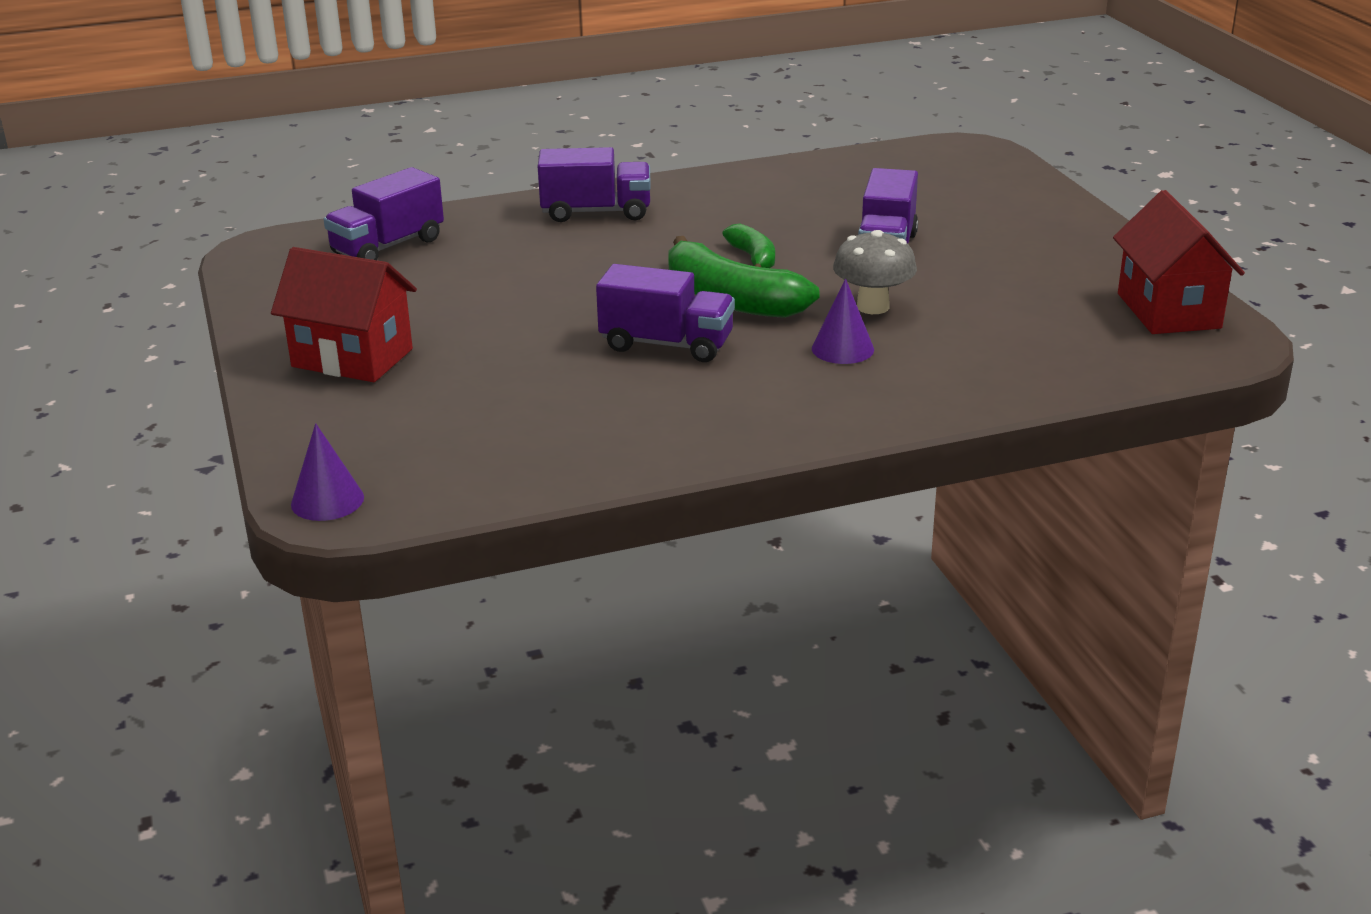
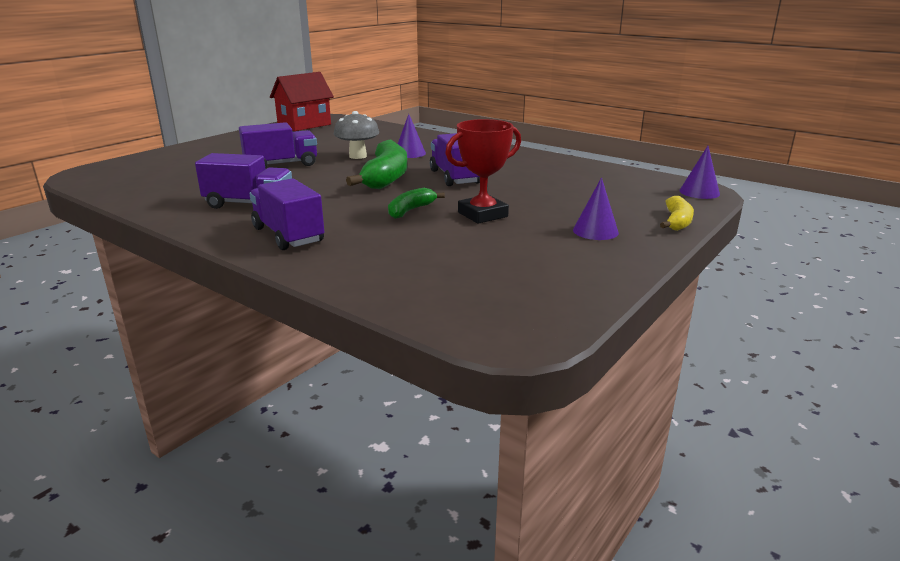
camera: 125 degrees left, 5 degrees down
red house [271,247,417,382] -> purple cone [573,177,619,240]
purple truck [324,167,444,260] -> purple truck moved to [195,153,292,209]
green banana [723,223,775,268] -> green banana moved to [388,188,445,219]
none -> red trophy [445,119,521,224]
none -> yellow banana [660,196,694,231]

